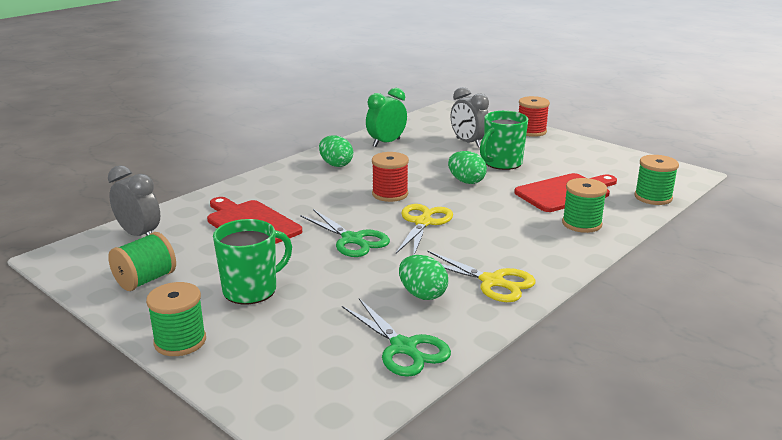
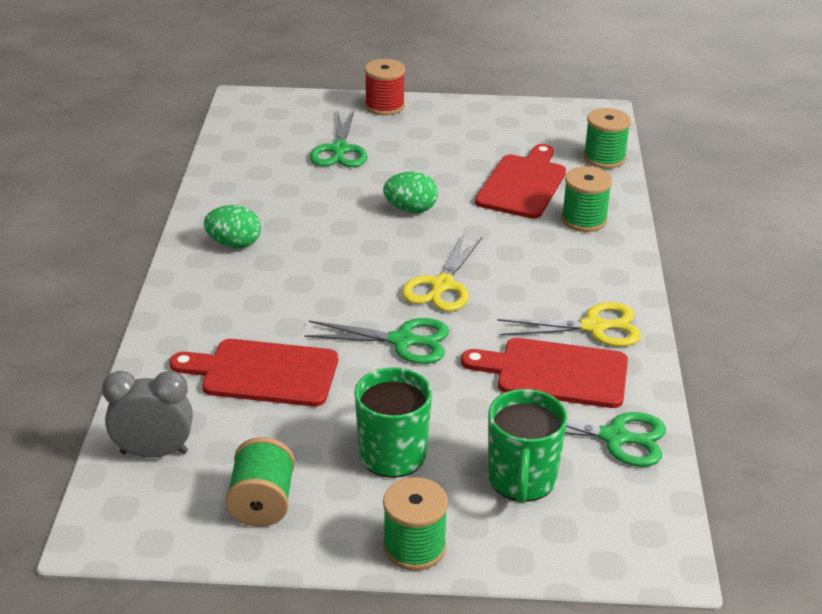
camera: 40 degrees left, 10 degrees up
green clock [366,88,407,147] -> none
red spool [372,152,409,202] -> none
yellow scissors [396,204,453,255] -> yellow scissors turned 135 degrees counterclockwise [402,236,482,311]
green egg [399,255,448,300] -> red cutting board [461,338,628,408]
grey clock [451,87,489,148] -> green scissors [310,109,367,167]
green mug [480,111,528,170] -> green mug moved to [488,389,568,503]

